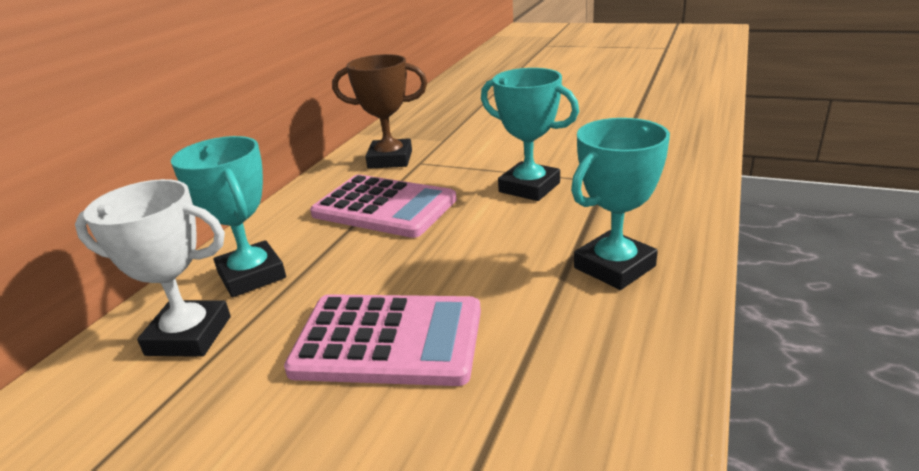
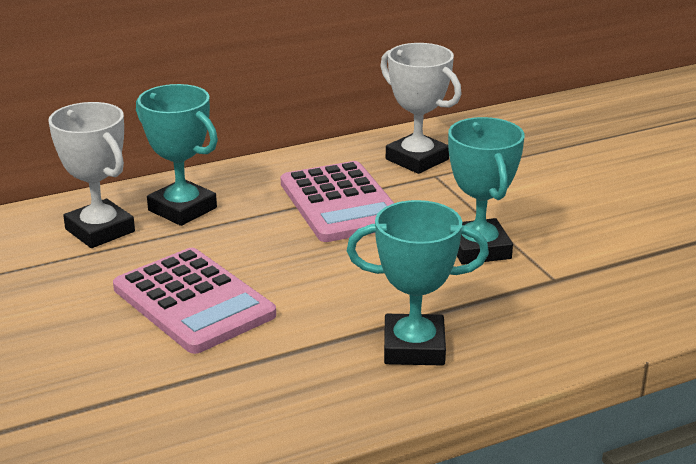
camera: 40 degrees right, 0 degrees up
turquoise trophy [171,136,286,297] -> turquoise trophy turned 60 degrees counterclockwise [136,84,218,226]
brown trophy [332,54,427,169] -> white trophy [380,43,462,174]

